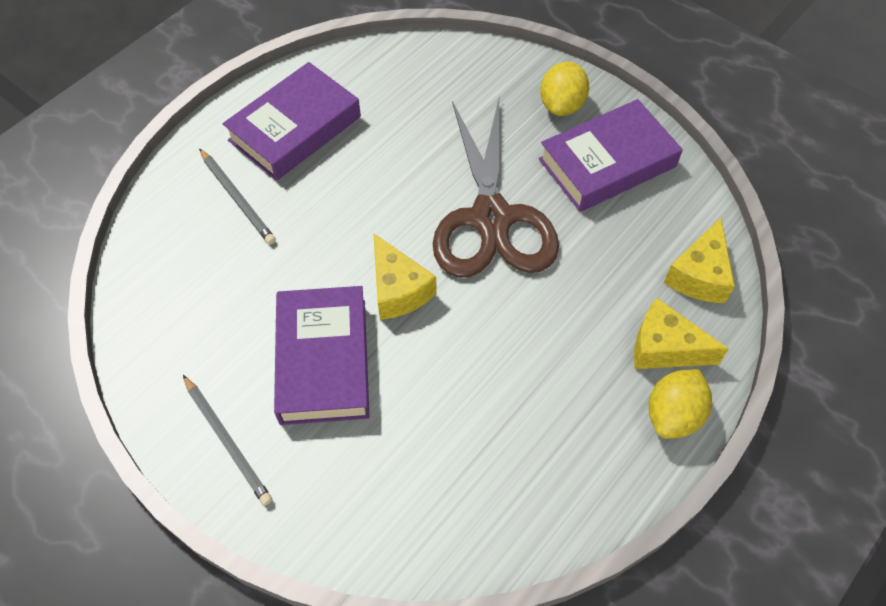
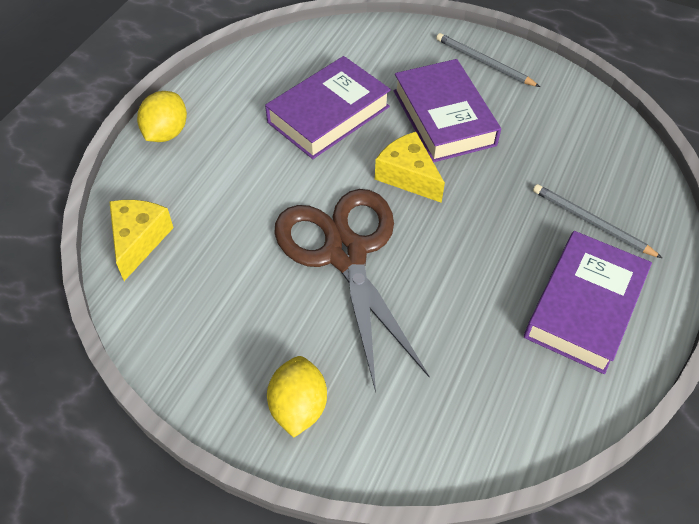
camera: 165 degrees right, 5 degrees down
purple book [539,99,683,212] -> purple book moved to [265,56,391,159]
yellow cheese [634,298,729,369] -> none

